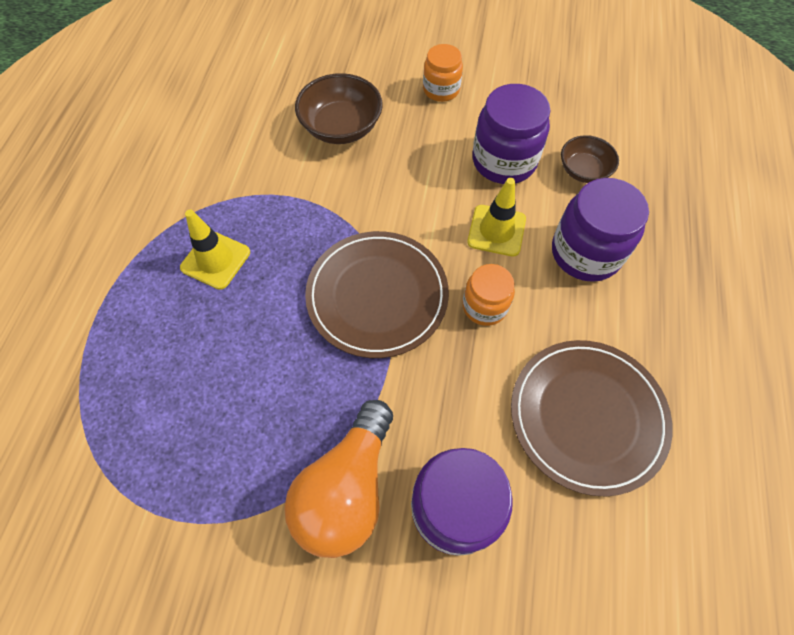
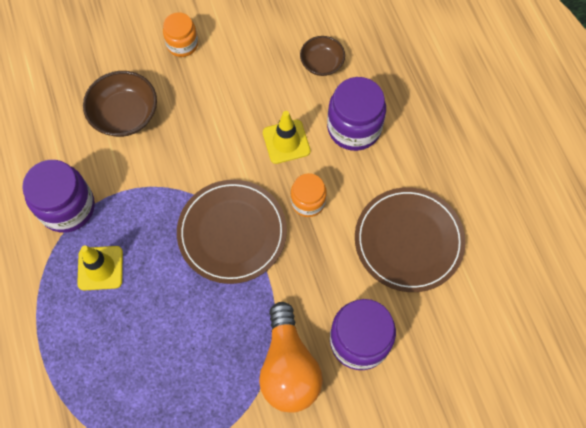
camera: 30 degrees left, 5 degrees up
purple jar [472,84,551,184] -> purple jar moved to [22,160,95,233]

